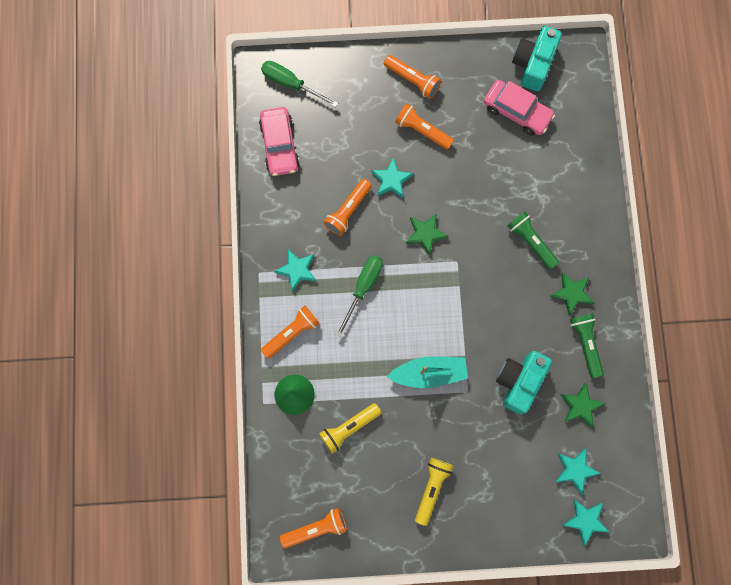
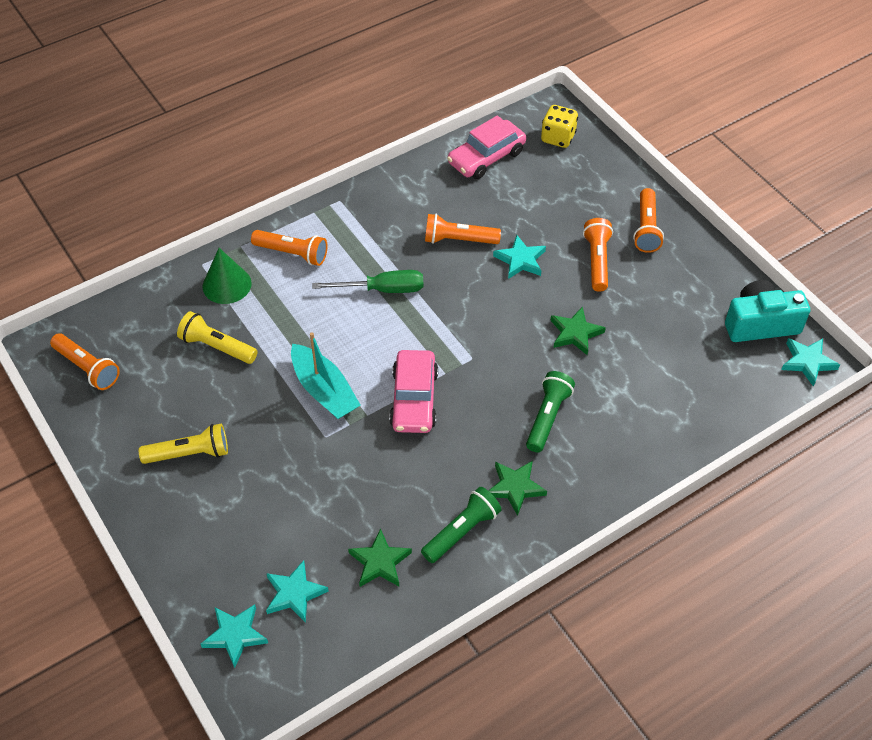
camera: 60 degrees right, 25 degrees down
green screwdriver [261,61,338,107] -> yellow dice [541,105,578,148]
turquoise star [274,249,317,292] -> turquoise star moved to [781,338,840,387]
green star [405,213,449,255] -> green star moved to [550,306,606,356]
pink car [484,80,555,136] -> pink car moved to [389,350,438,433]
turquoise camera [496,351,552,414] -> none

